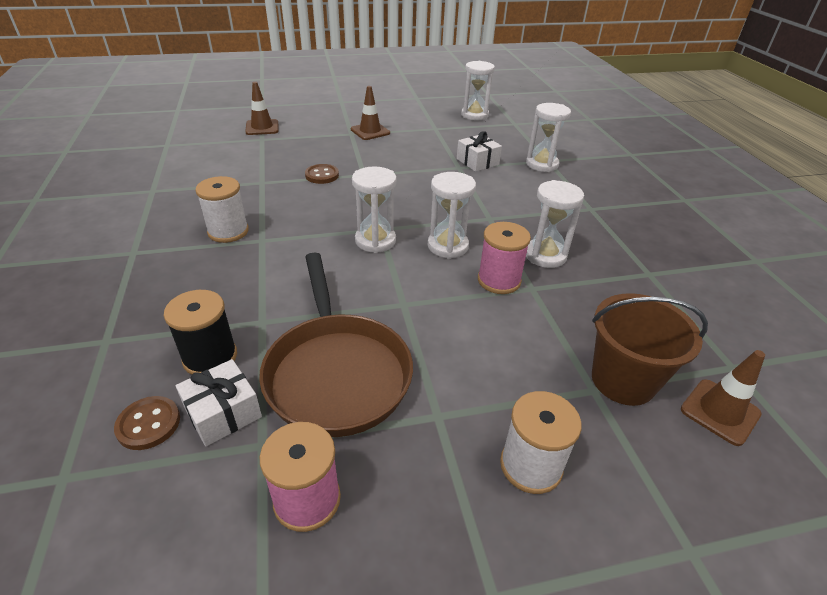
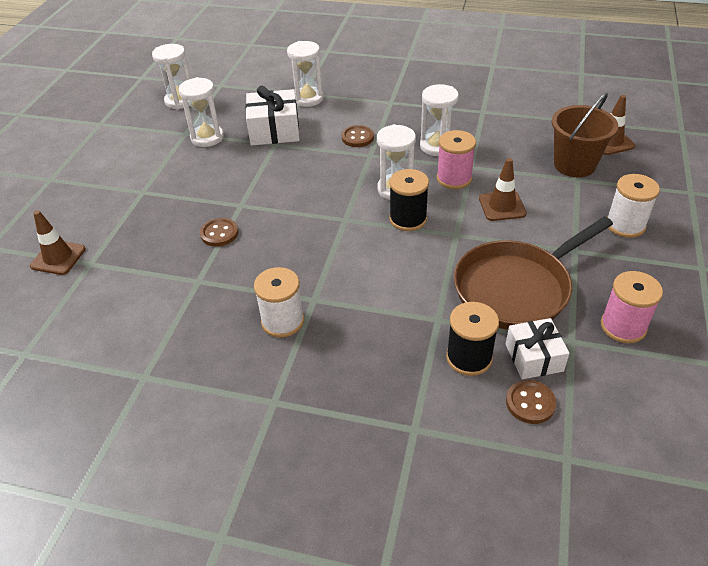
camera: 60 degrees left, 5 degrees up
brown pan [259,253,413,437] -> brown pan turned 135 degrees clockwise [454,217,613,330]
brown traffic cone [351,86,390,140] -> brown traffic cone moved to [479,158,527,221]
white hourglass [352,166,397,253] -> white hourglass moved to [178,77,224,147]
white gift [457,131,502,172] -> white gift [245,86,300,146], size x1.51
none -> brown button [342,125,374,147]
none -> black spool [389,169,429,231]

